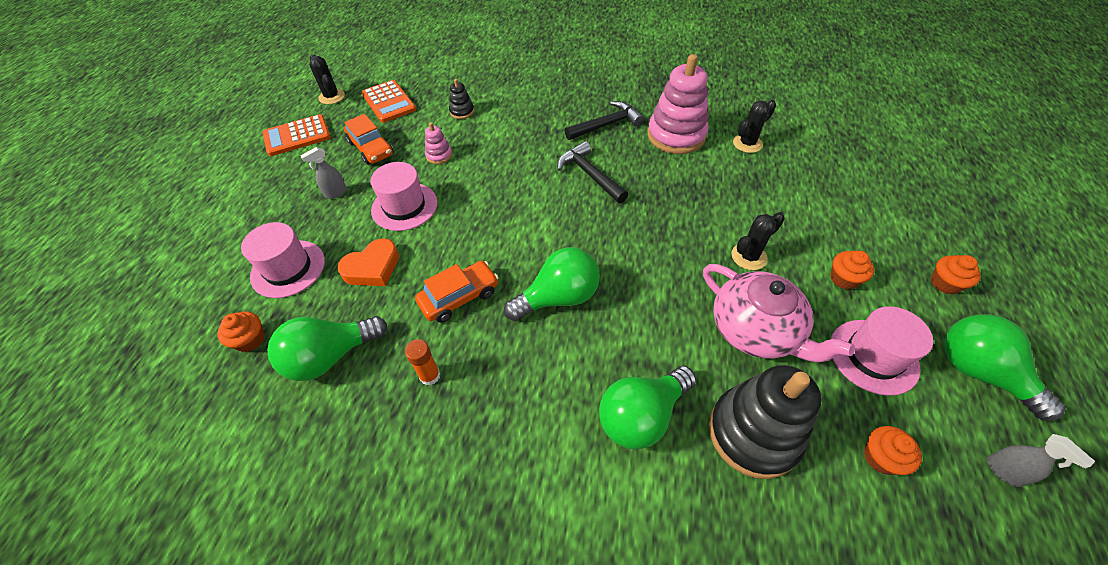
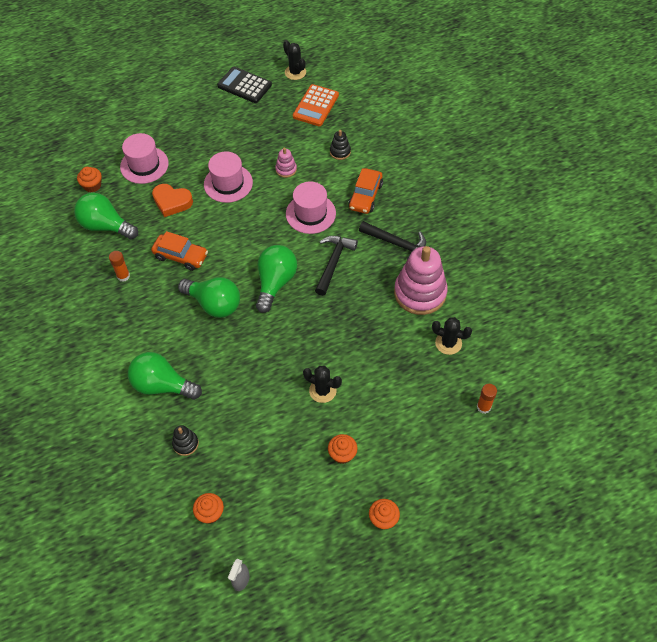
camera: 55 degrees right, 5 degrees up
orange calculator [262,114,331,156] -> black calculator [217,67,272,103]
grey spray bottle [300,147,347,199] -> none
black cactus [309,54,345,104] -> black cactus turned 60 degrees counterclockwise [283,40,306,80]
orange car [344,114,394,165] -> orange car moved to [348,168,383,214]
pink teapot [703,264,855,362] -> none
black stacking toy [709,365,822,479] -> black stacking toy [172,425,199,456], size x0.45
pink hat [831,306,933,396] -> pink hat moved to [286,181,336,234]
green light bulb [944,314,1066,421] -> green light bulb moved to [256,245,297,313]
none -> orange glue stick [477,384,497,414]

